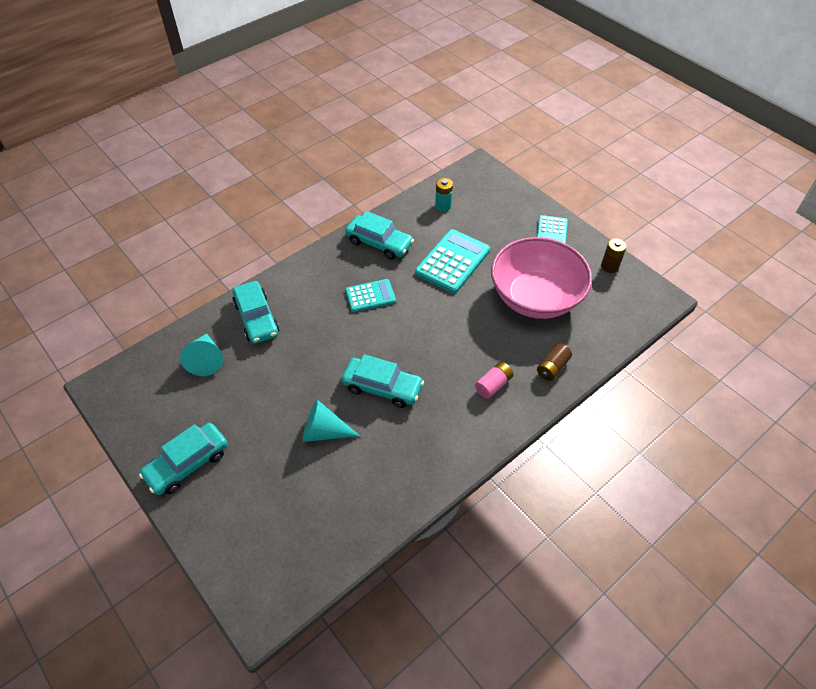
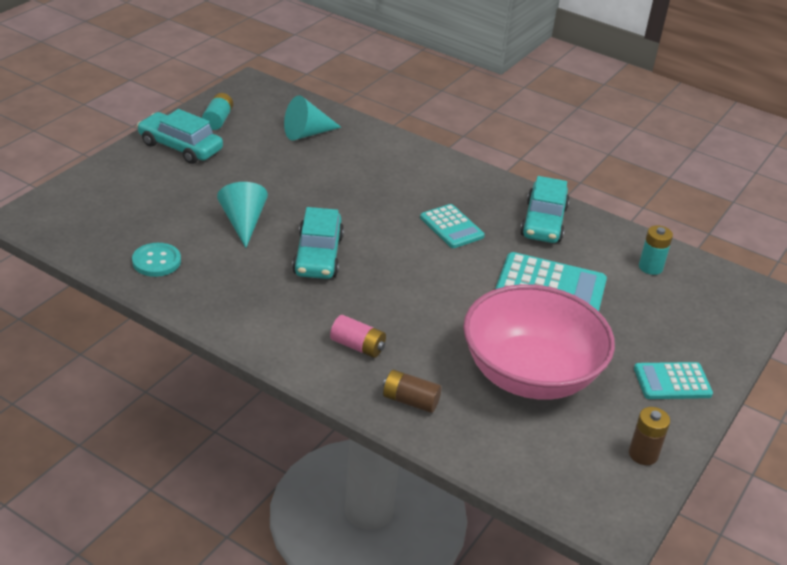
camera: 70 degrees right, 15 degrees down
turquoise car [232,281,279,344] -> none
none -> turquoise button [132,243,181,277]
none -> turquoise battery [202,93,233,130]

